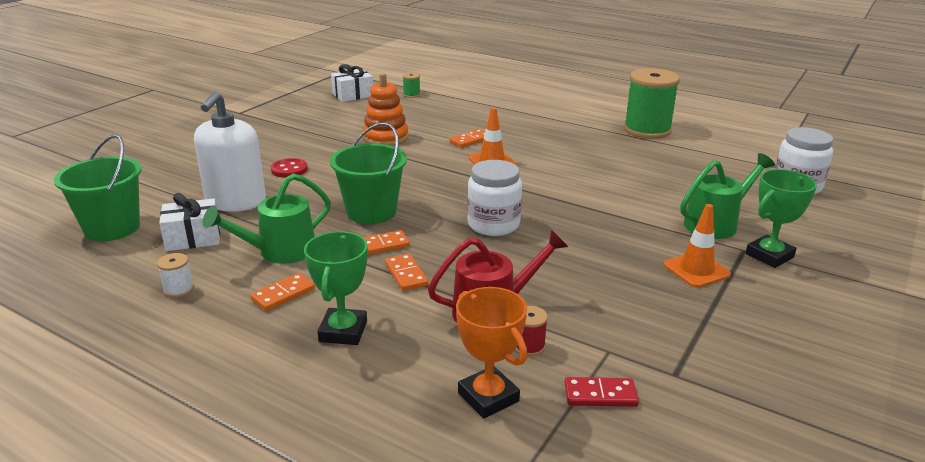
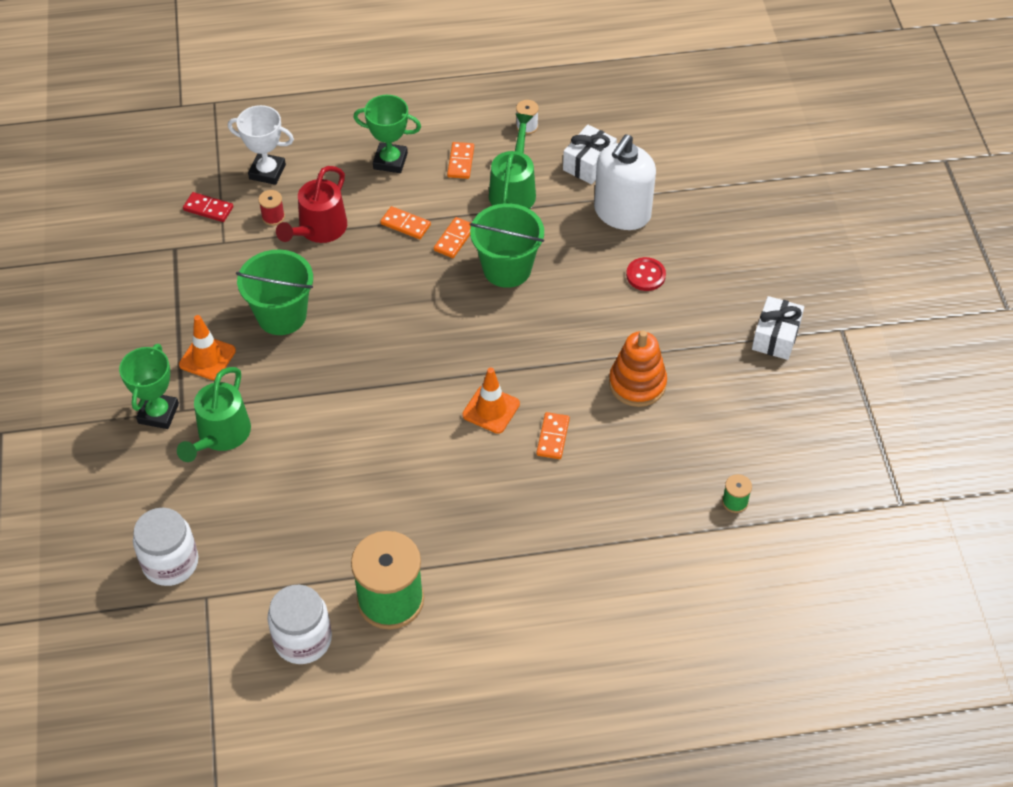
camera: 140 degrees right, 25 degrees up
green bucket [54,134,141,241] -> green bucket moved to [236,249,313,335]
white soap dispenser [194,91,266,212] -> white soap dispenser turned 120 degrees counterclockwise [594,134,656,230]
green trophy [304,231,368,345] -> green trophy turned 45 degrees counterclockwise [353,95,421,173]
white gift [331,64,373,102] -> white gift moved to [752,296,804,360]
orange trophy [456,287,527,419] -> white trophy [228,105,294,185]
white jar [467,160,522,236] -> white jar moved to [267,585,332,664]
red domino [564,377,639,407] -> red domino turned 60 degrees clockwise [183,192,233,222]

